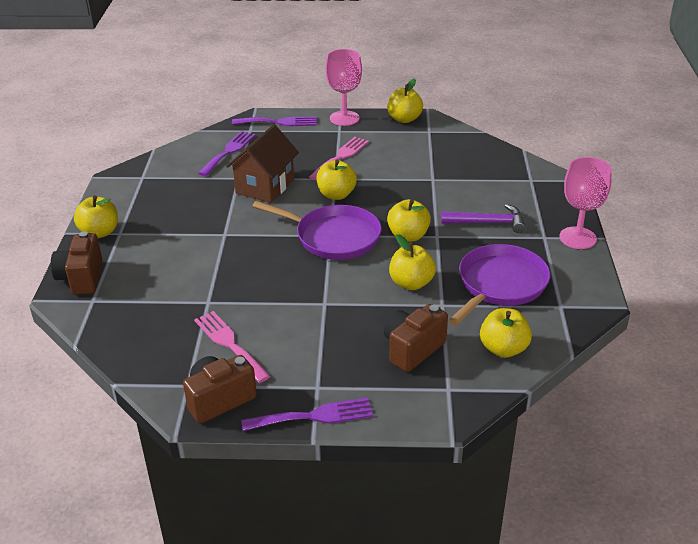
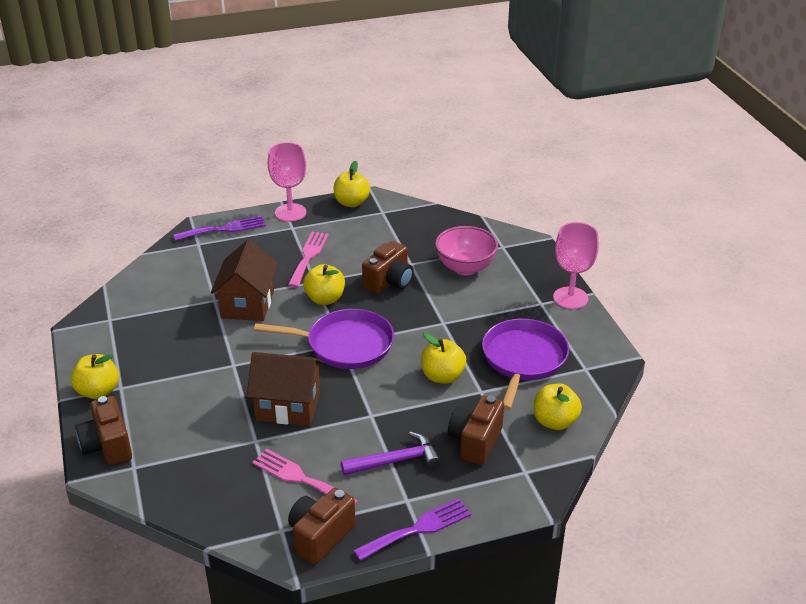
camera: 20 degrees left, 0 degrees up
purple fork [198,131,255,176] -> none
yellow apple [387,199,431,242] -> none
purple hammer [441,204,525,233] -> purple hammer moved to [341,432,441,475]
none -> brown house [247,352,323,426]
none -> brown camera [362,241,414,294]
none -> pink bowl [435,226,498,275]

